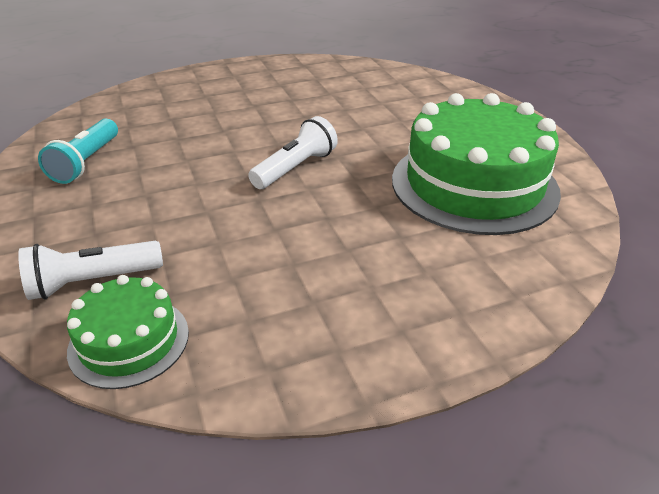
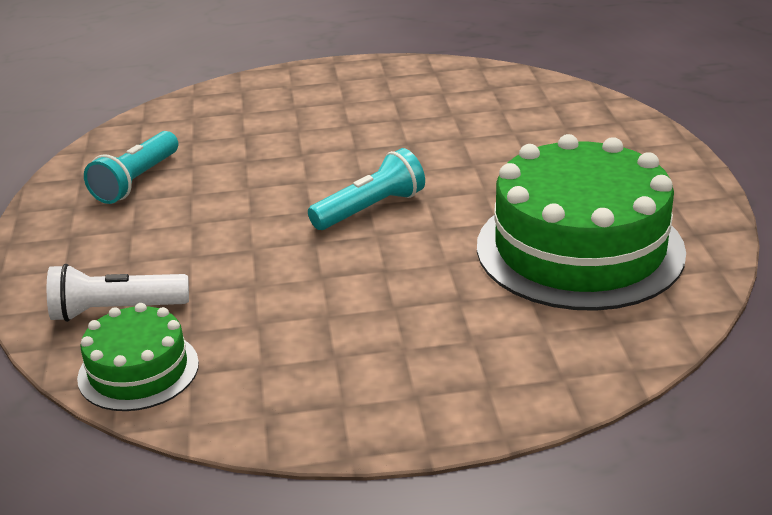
camera: 15 degrees right, 5 degrees down
white flashlight [248,116,338,189] -> turquoise flashlight [308,148,425,230]

